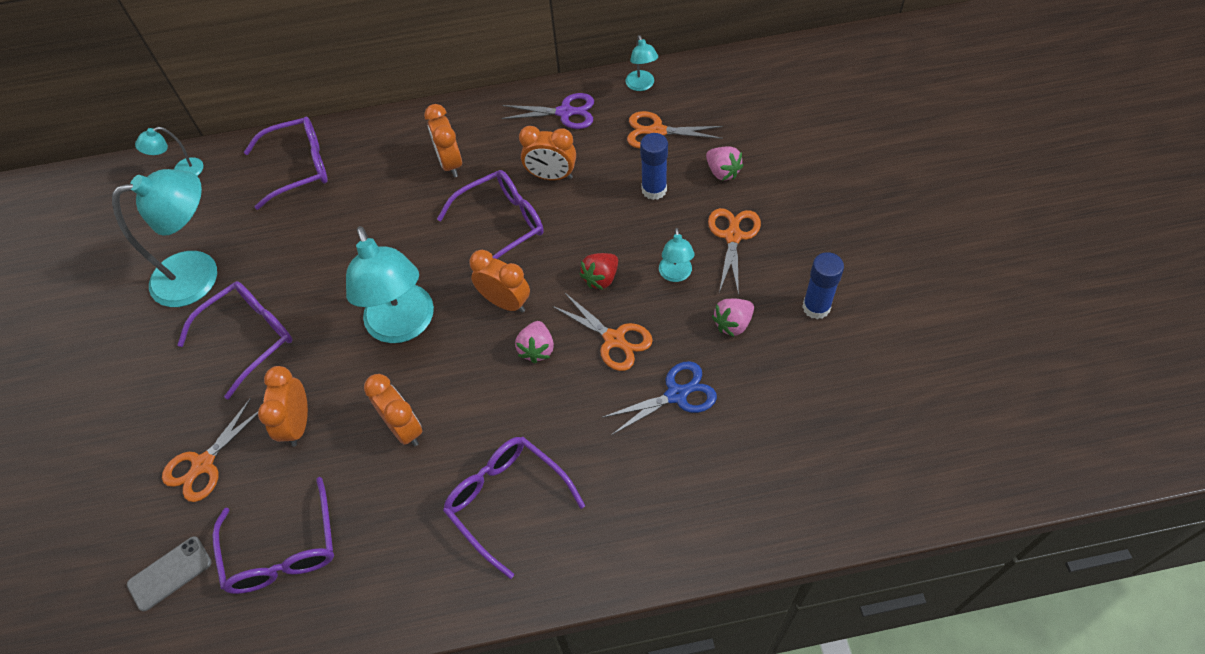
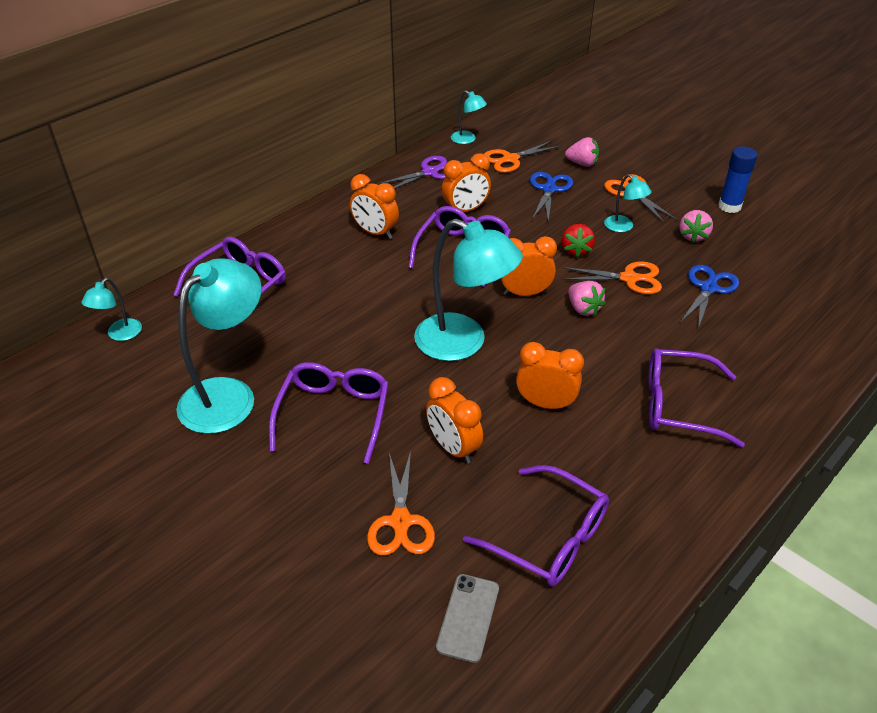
camera: 40 degrees left, 15 degrees down
blue glue stick [640,133,668,200] -> blue scissors [530,172,573,222]

